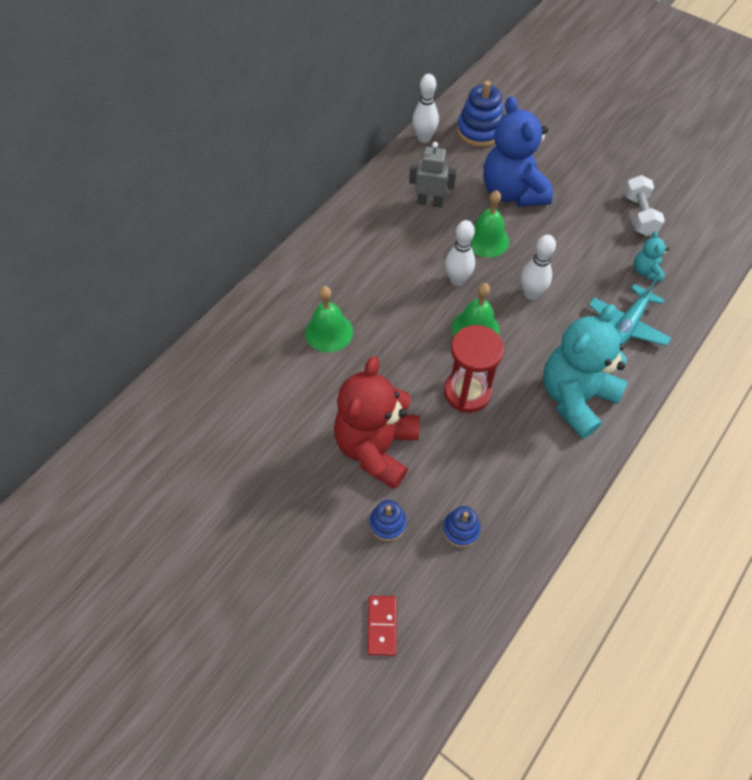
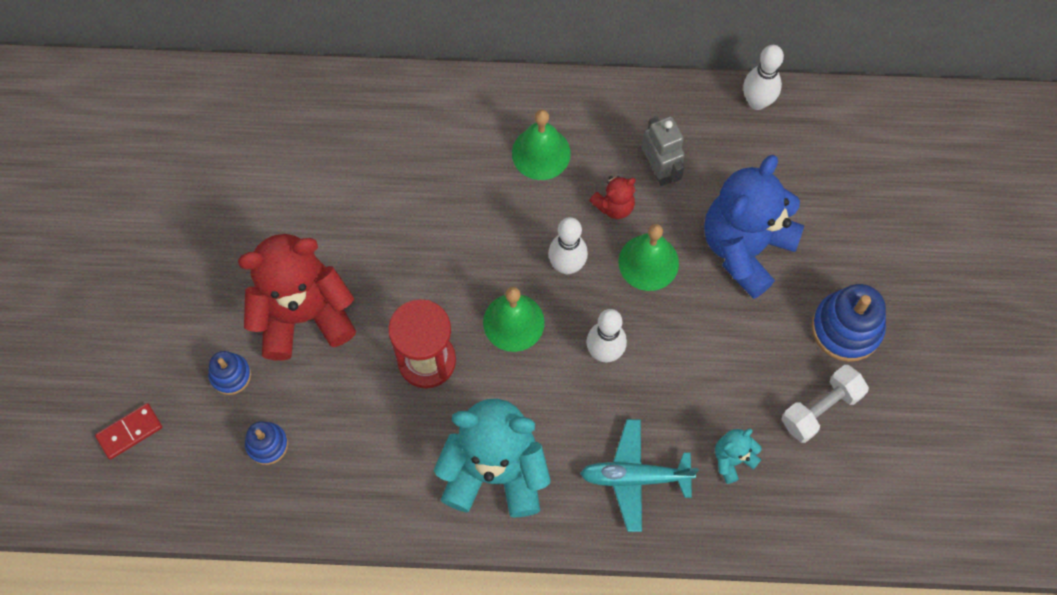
camera: 55 degrees right, 10 degrees up
green bell [305,286,353,352] -> green bell moved to [512,109,571,180]
blue stacking toy [457,81,504,147] -> blue stacking toy moved to [812,284,886,362]
none -> red teddy bear [589,176,636,219]

